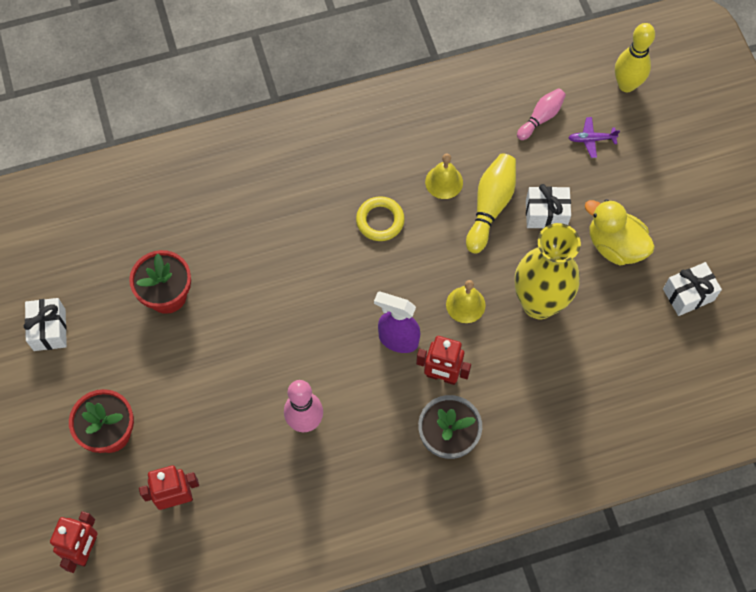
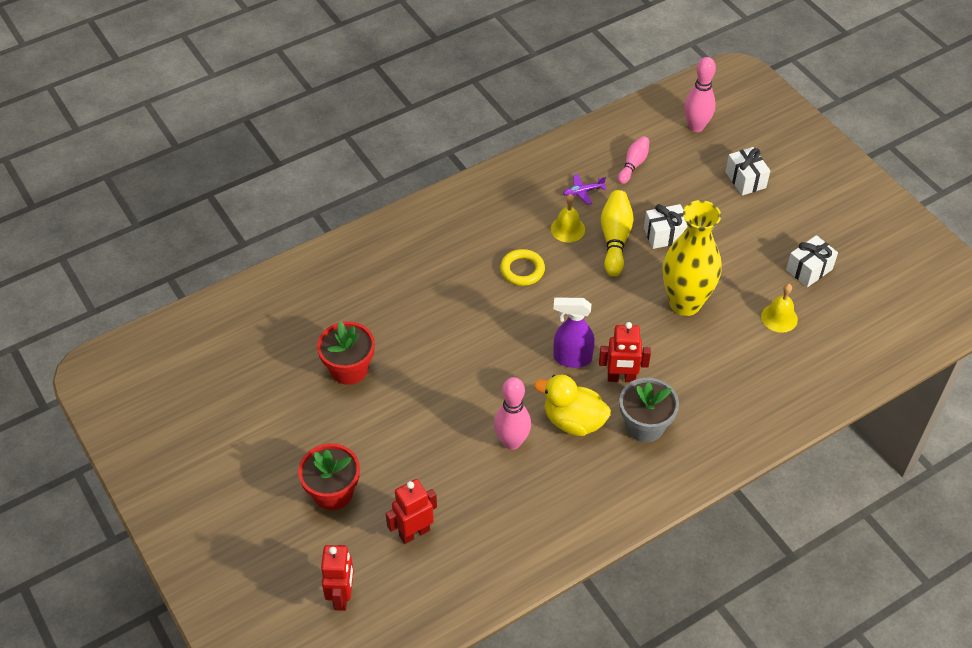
camera: 15 degrees left, 15 degrees down
white gift [24,298,67,351] -> white gift moved to [725,147,770,196]
yellow bell [446,280,485,323] -> yellow bell moved to [761,284,798,333]
purple plane [568,117,620,158] -> purple plane moved to [563,174,607,205]
yellow duck [585,199,655,266] -> yellow duck moved to [534,375,611,436]
yellow bowling pin [615,23,655,92] -> pink bowling pin [684,57,716,132]

